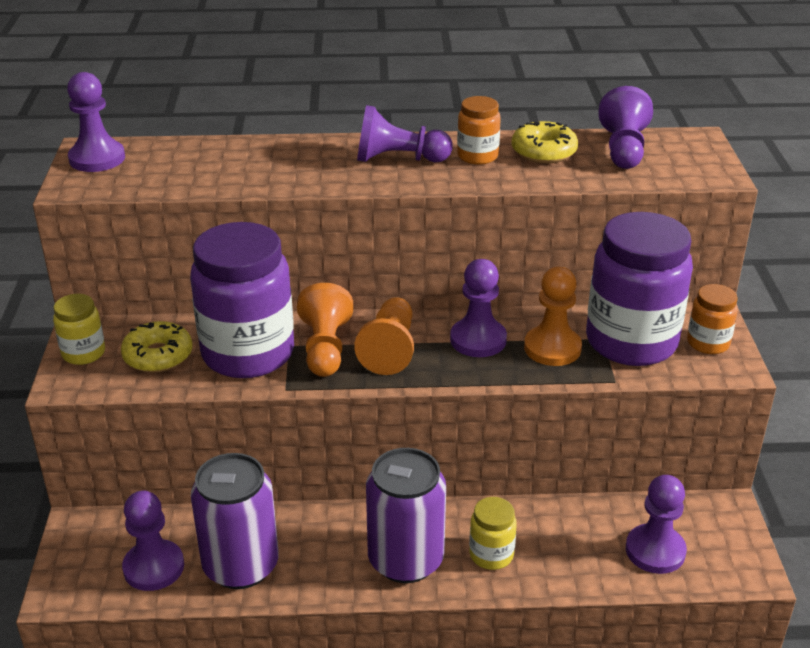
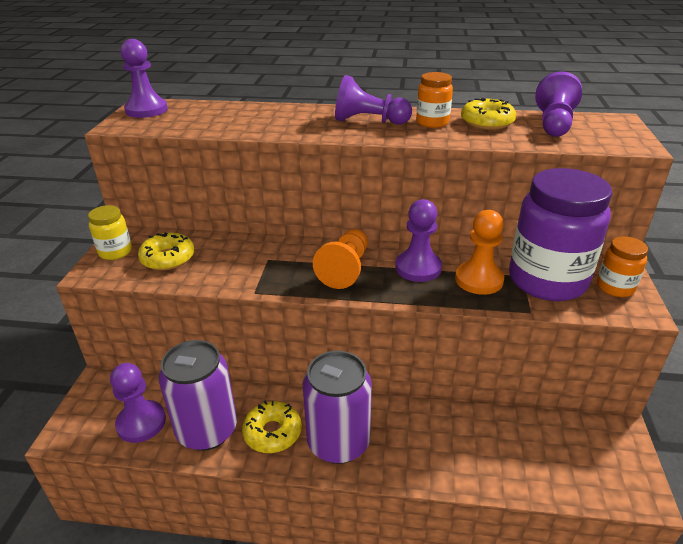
camera: 10 degrees right, 0 degrees up
purple jar [190,222,294,378] -> none
orange pawn [297,283,353,377] -> none
yellow jar [469,497,517,570] -> none
purple pawn [626,475,687,574] -> none
none -> yellow donut [242,400,302,453]

